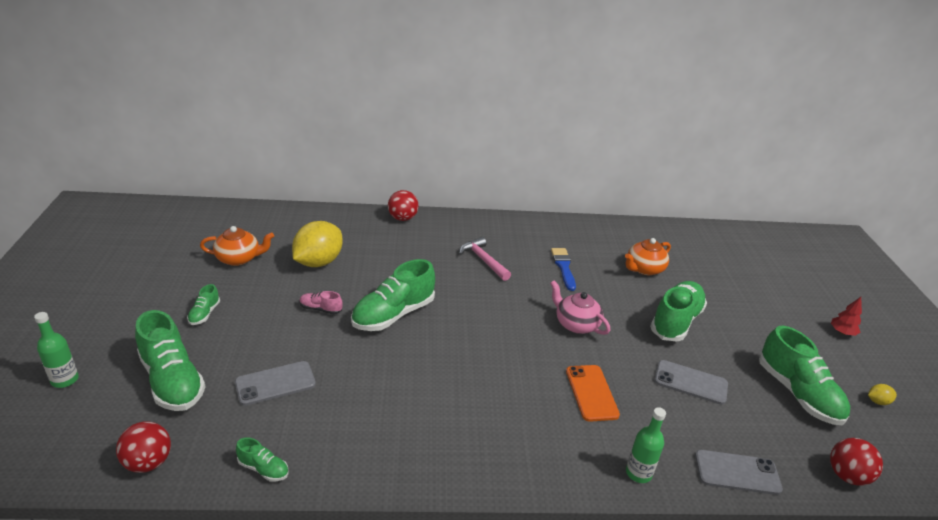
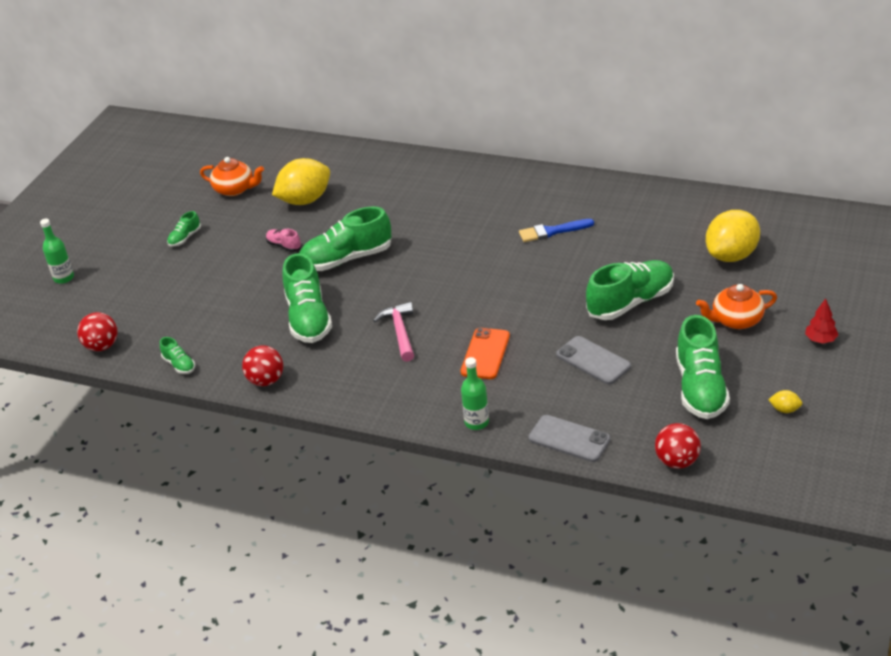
camera: 30 degrees right, 5 degrees up
green shoe [135,310,206,411] -> green shoe moved to [282,253,332,343]
grey phone [235,361,316,406] -> none
red ball [388,190,419,221] -> red ball moved to [242,345,283,386]
pink hammer [459,237,511,281] -> pink hammer moved to [373,302,414,362]
pink teapot [550,280,610,335] -> none
blue brush [551,248,576,291] -> blue brush turned 120 degrees counterclockwise [519,219,594,242]
orange teapot [625,238,671,275] -> orange teapot moved to [696,284,777,329]
none -> yellow lemon [706,210,760,262]

